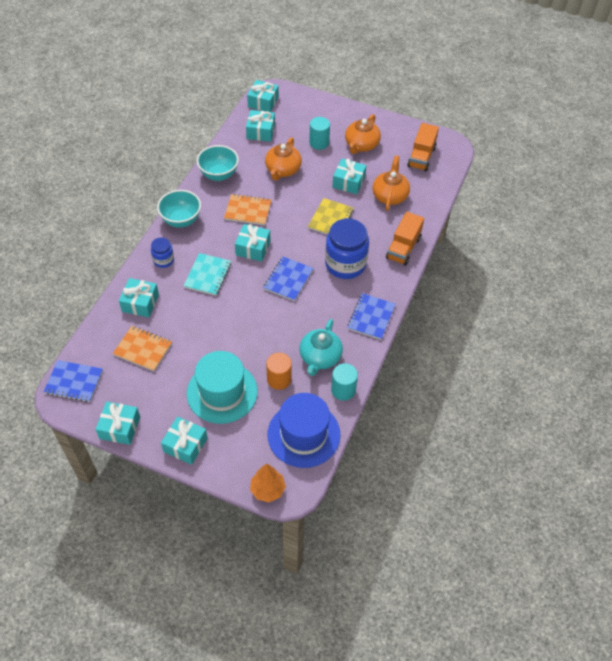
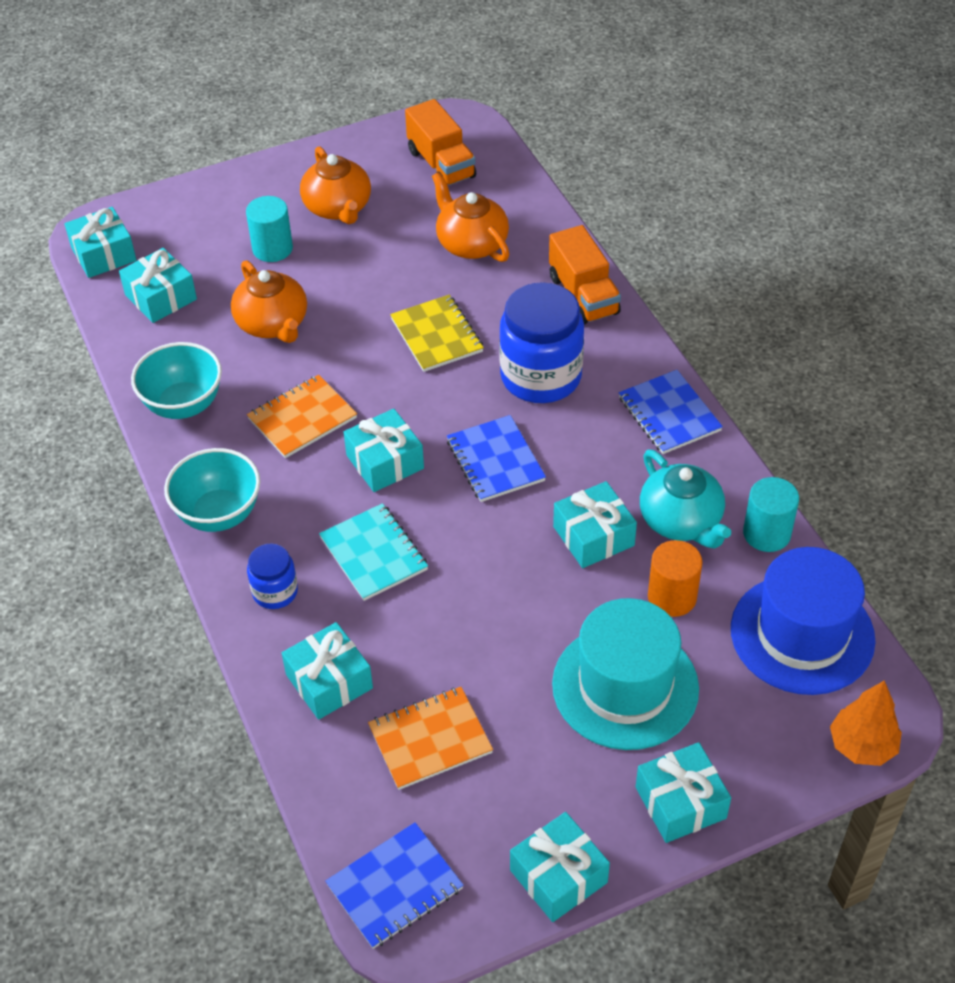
camera: 45 degrees left, 5 degrees down
turquoise gift [333,159,366,194] -> turquoise gift moved to [553,481,637,568]

